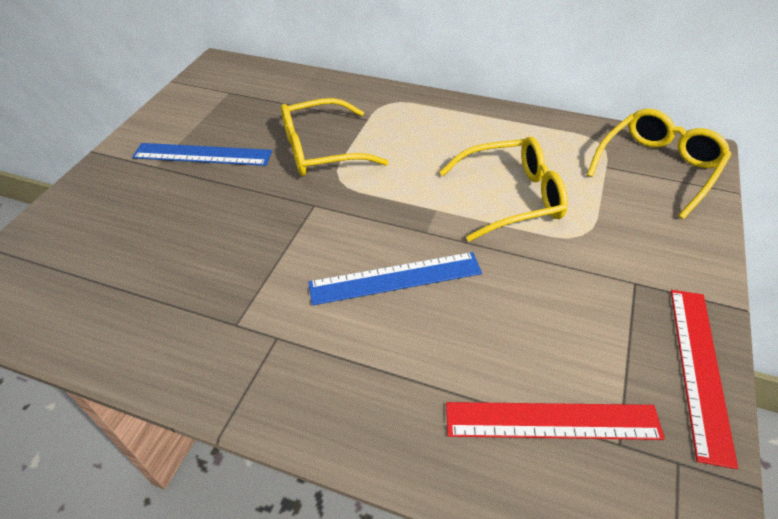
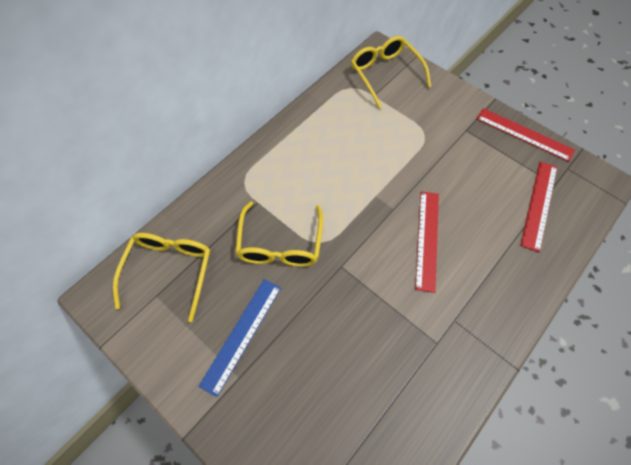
camera: 70 degrees left, 15 degrees up
blue ruler [308,252,482,305] -> red ruler [415,191,439,293]
yellow glasses [439,137,568,242] -> yellow glasses moved to [113,233,210,322]

